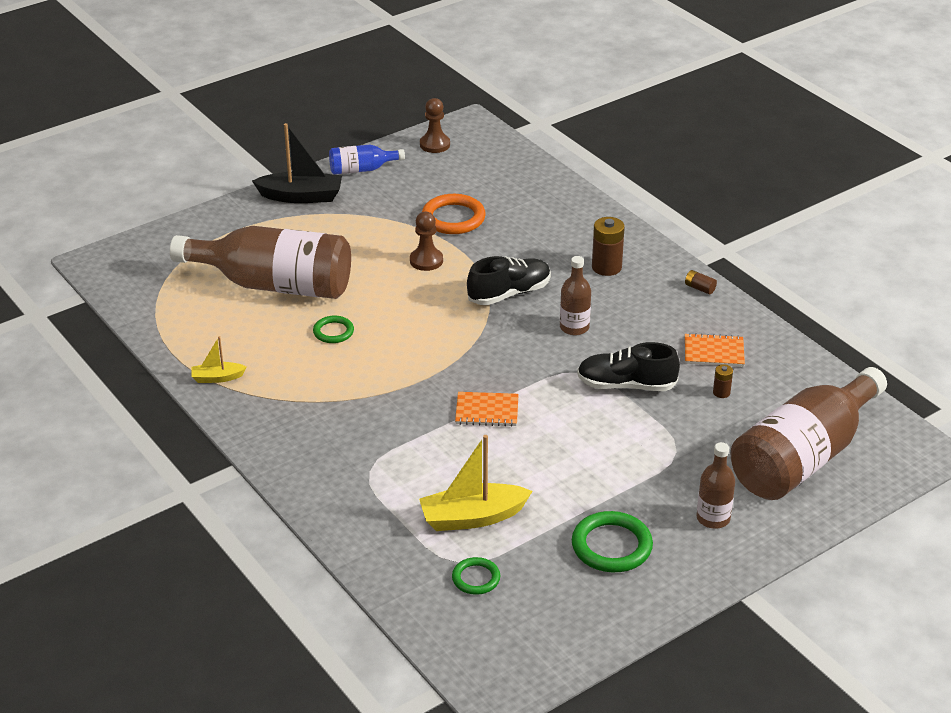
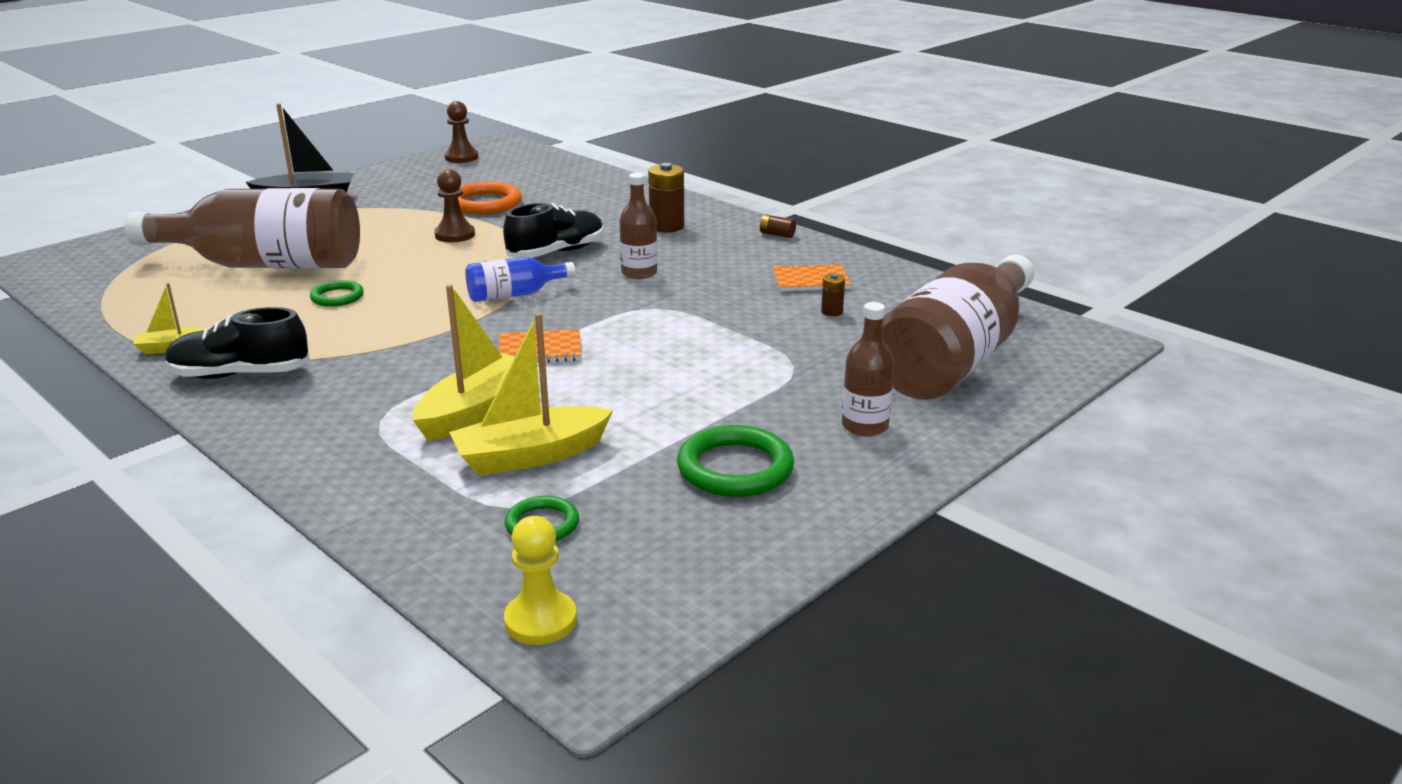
camera: 10 degrees left, 10 degrees down
blue bottle [329,145,405,175] -> blue bottle moved to [465,257,576,302]
black shoe [577,342,680,391] -> black shoe moved to [165,307,310,379]
none -> yellow boat [413,284,515,441]
none -> yellow pawn [504,516,577,645]

